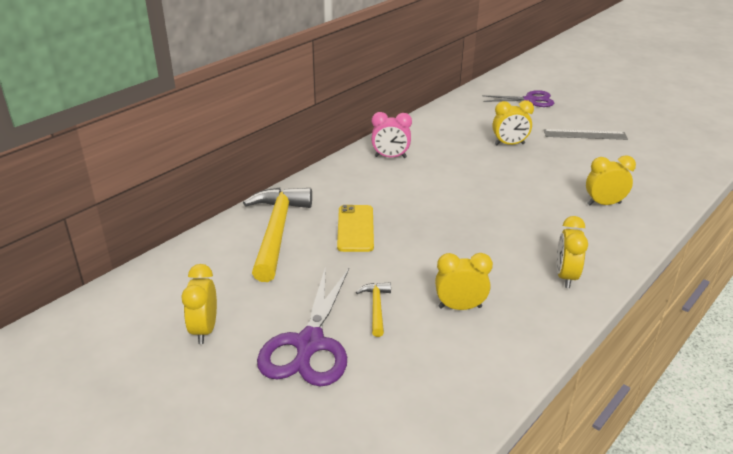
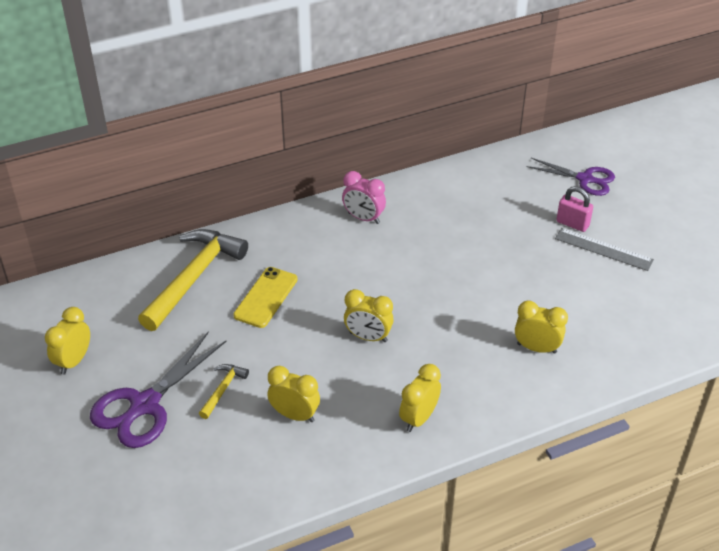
camera: 25 degrees right, 10 degrees up
yellow clock [492,100,534,145] -> yellow clock moved to [344,289,394,342]
none -> pink padlock [556,186,593,232]

